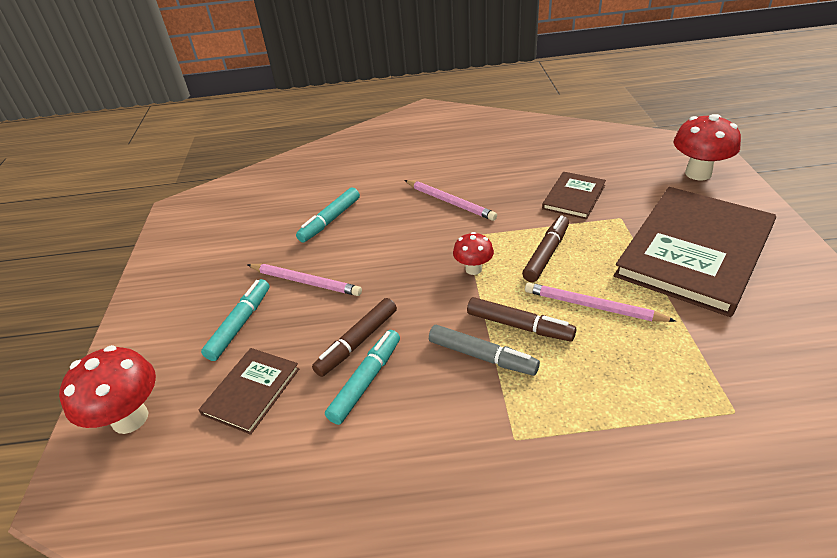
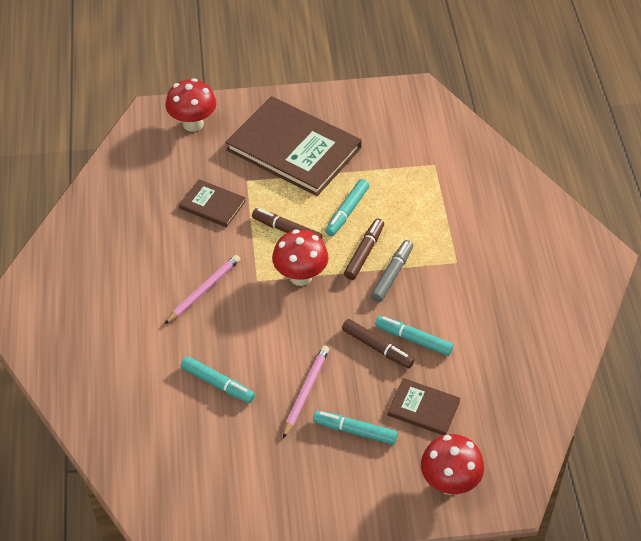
camera: 95 degrees left, 10 degrees up
red mushroom [453,232,494,275] -> red mushroom [272,229,329,286], size x1.73
pink pencil [525,282,676,322] -> turquoise marker [325,179,369,236]

